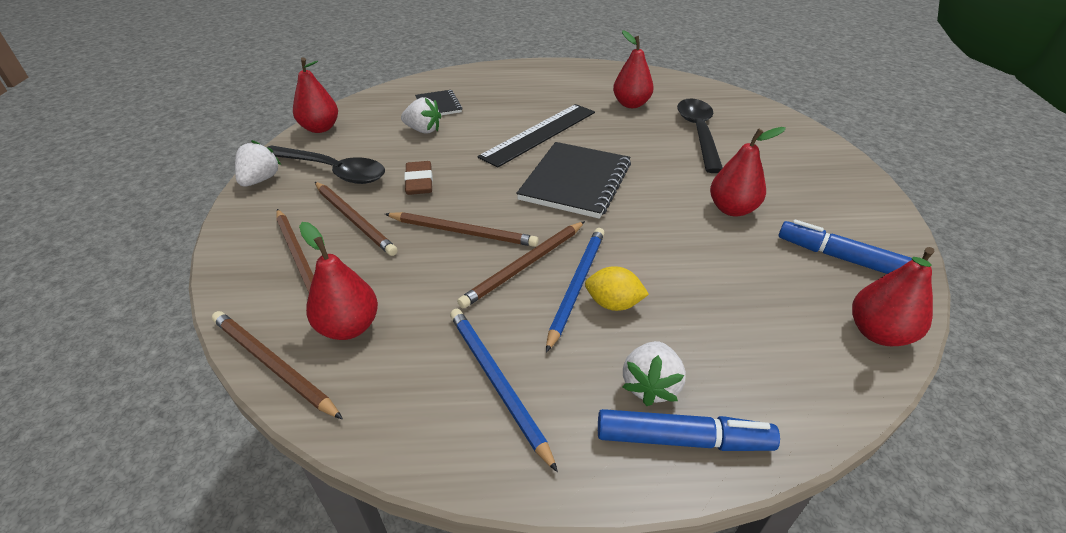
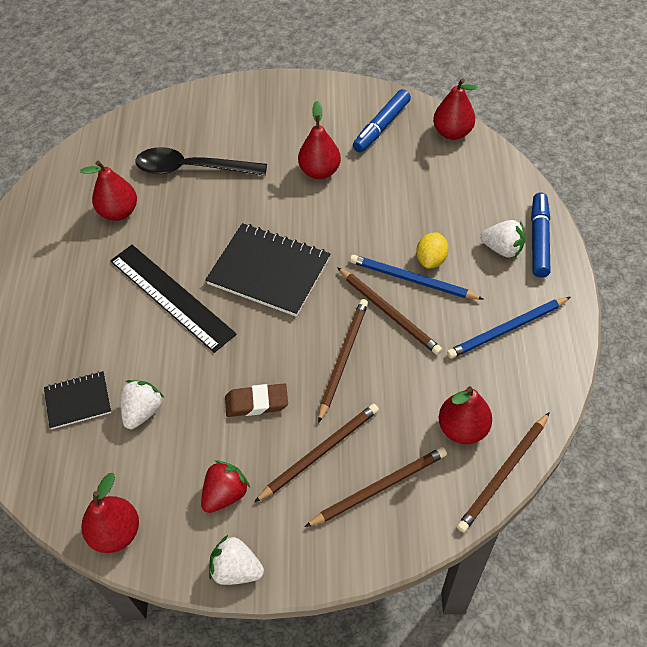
camera: 85 degrees left, 15 degrees up
black spoon [267,145,385,184] -> red strawberry [201,460,250,513]

